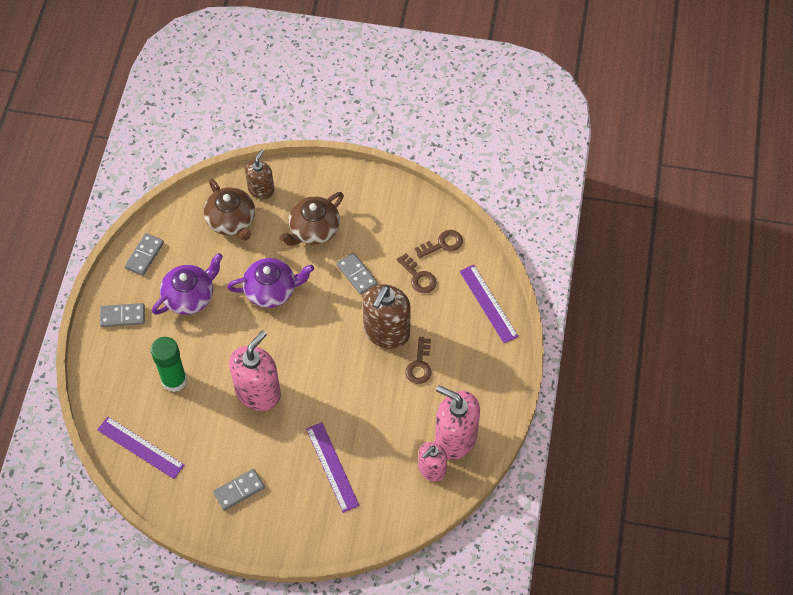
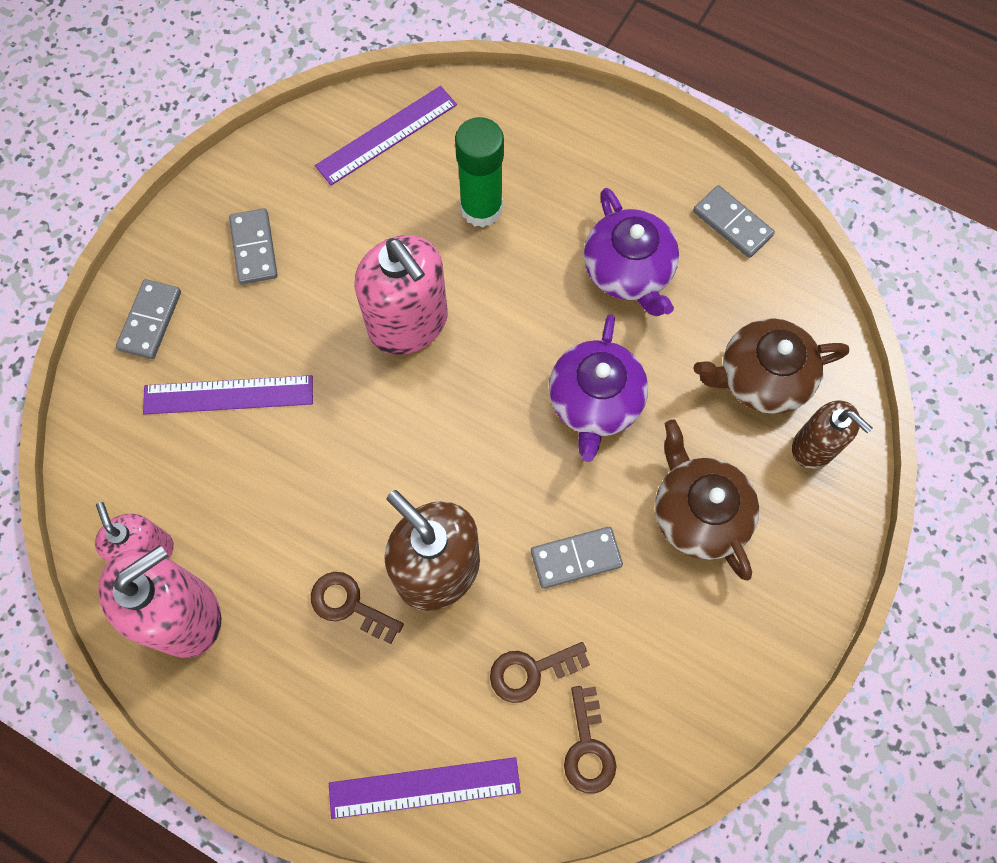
camera: 110 degrees right, 10 degrees up
grey domino [100,303,145,327] -> grey domino moved to [116,279,181,359]

